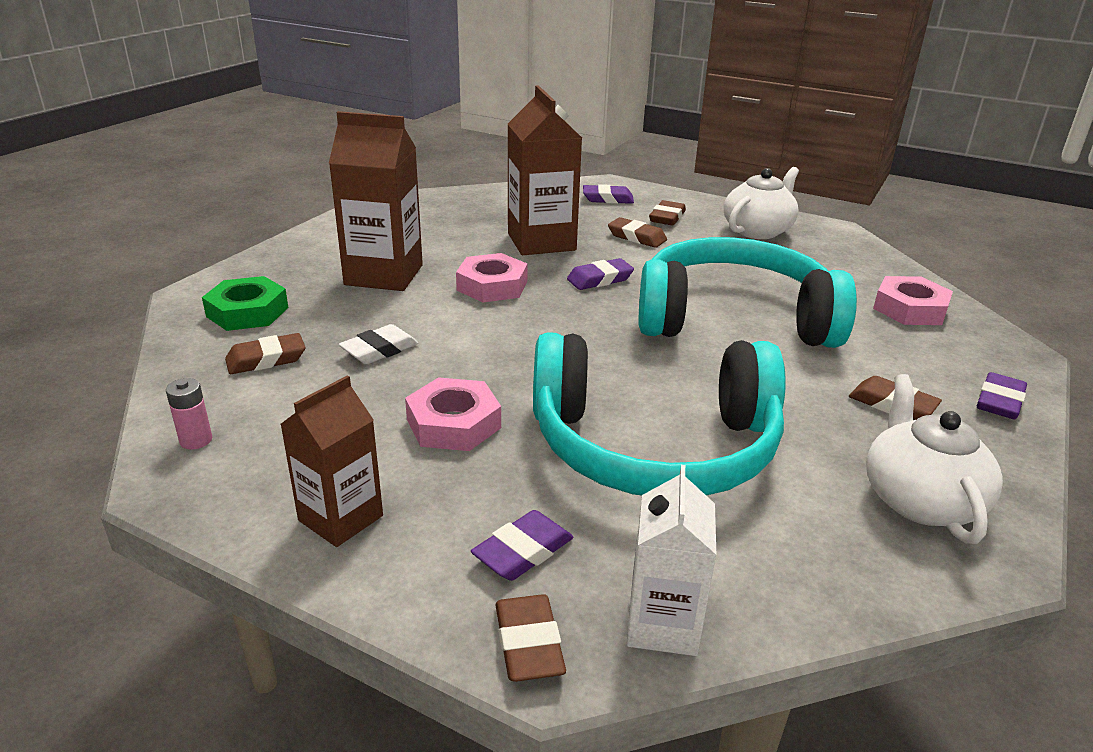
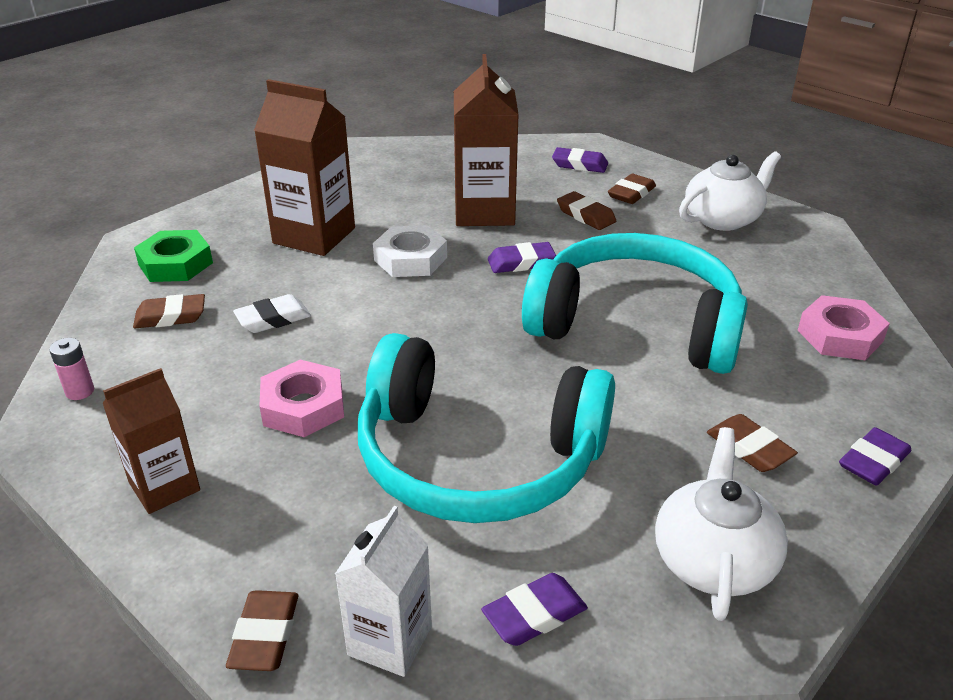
camera: 15 degrees right, 5 degrees up
pink nut [456,253,528,302] -> white nut [373,225,447,277]
purple eraser [471,510,573,581] -> purple eraser moved to [481,573,588,646]

